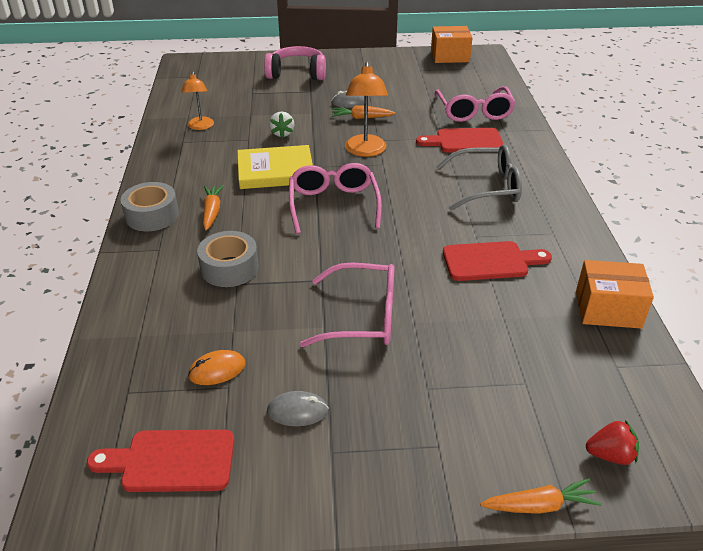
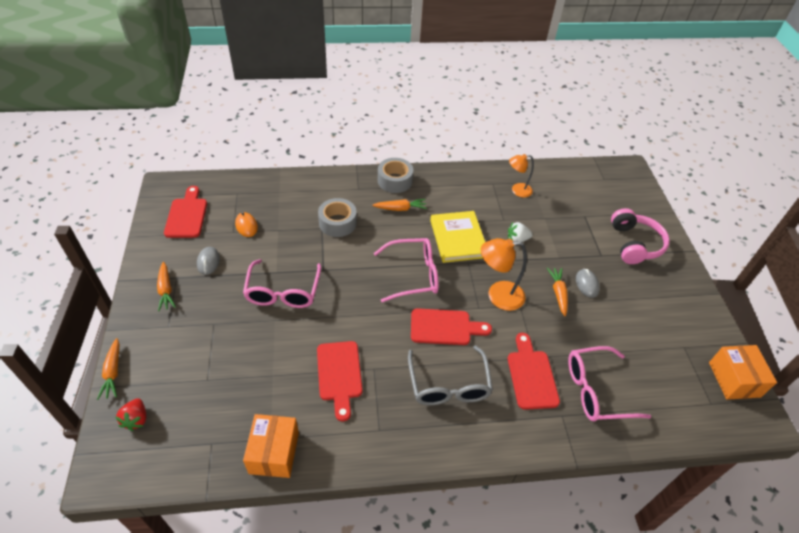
camera: 85 degrees right, 10 degrees up
none -> orange carrot [157,262,176,311]
none -> red cutting board [411,308,492,345]

